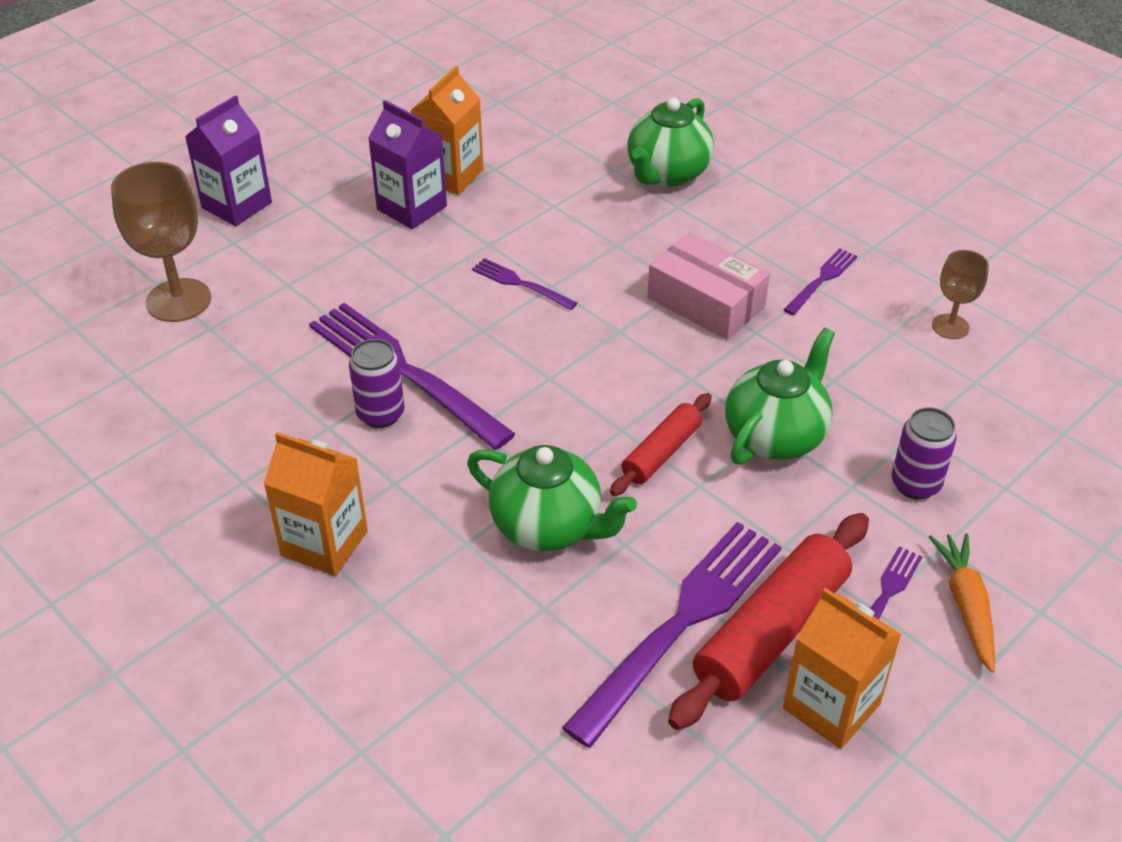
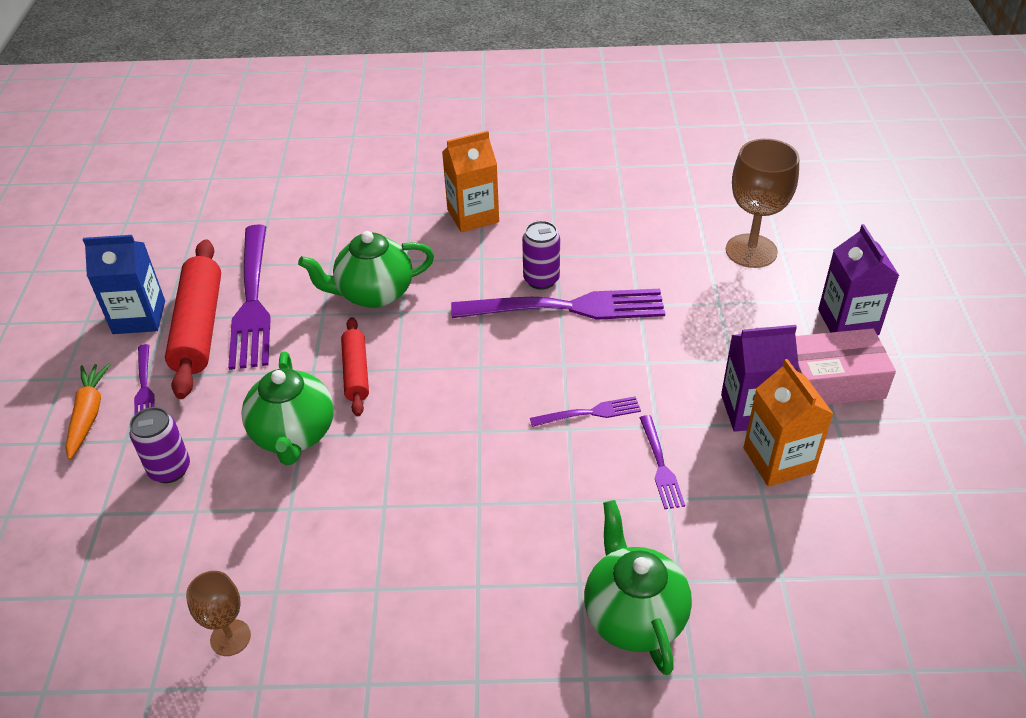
camera: 135 degrees right, 0 degrees up
pink box [647,233,770,340] -> pink box moved to [796,328,896,405]
orange carton [783,588,902,749] -> blue carton [82,235,165,334]
purple fork [784,248,857,315] -> purple fork moved to [640,415,685,509]
orange carrot [929,533,995,673] -> orange carrot turned 135 degrees counterclockwise [66,363,111,460]

